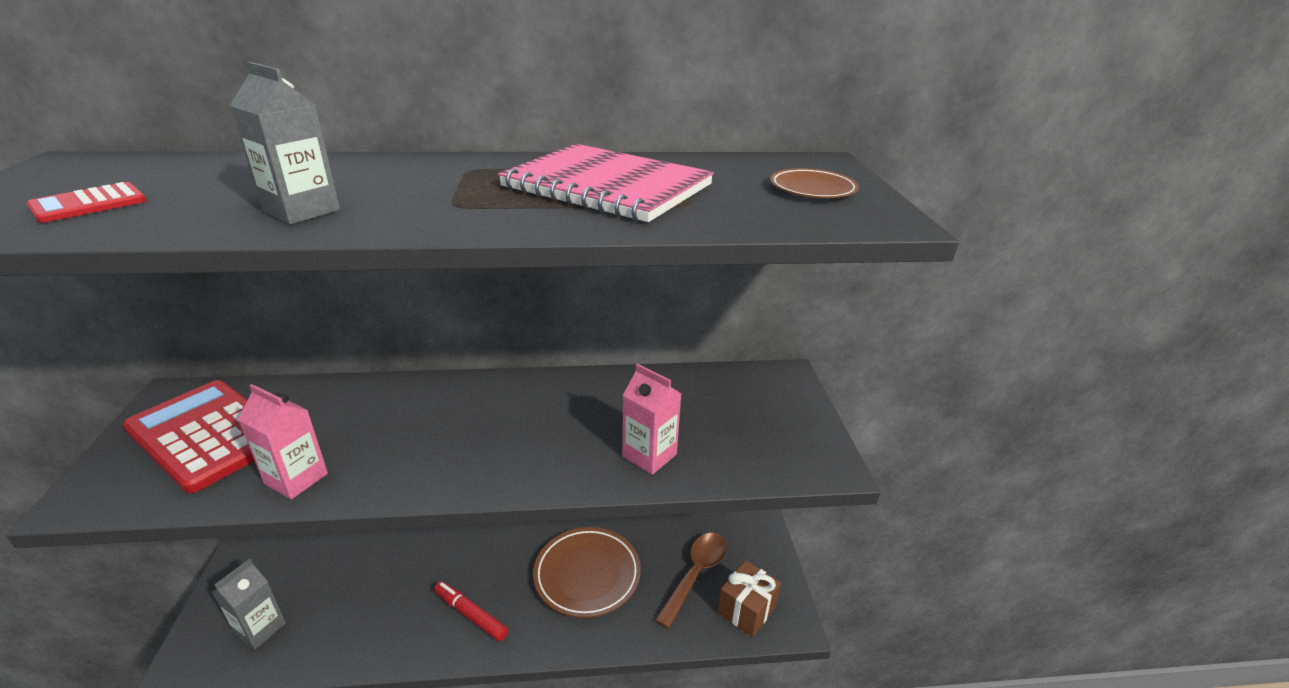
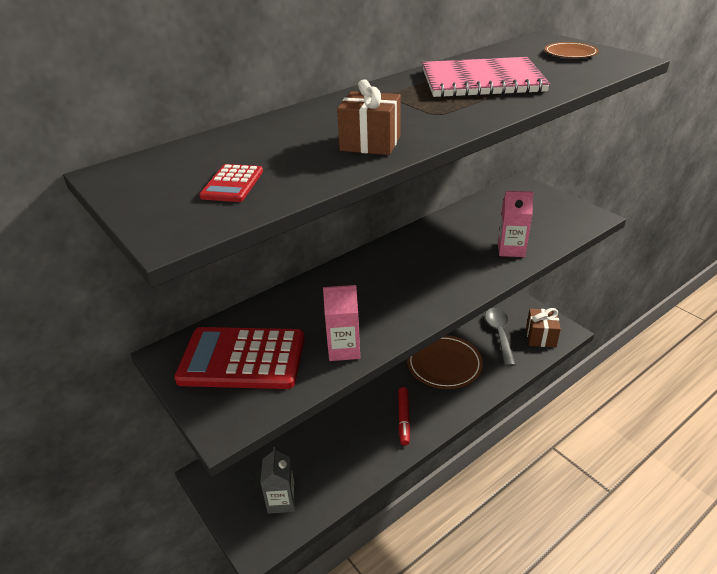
camera: 30 degrees left, 5 degrees up
grey carton [230,62,340,225] -> brown gift [337,79,401,155]
red marker [434,581,508,641] -> red marker turned 90 degrees counterclockwise [398,387,410,445]
brown spoon [655,533,727,629] -> grey spoon [485,308,516,366]

